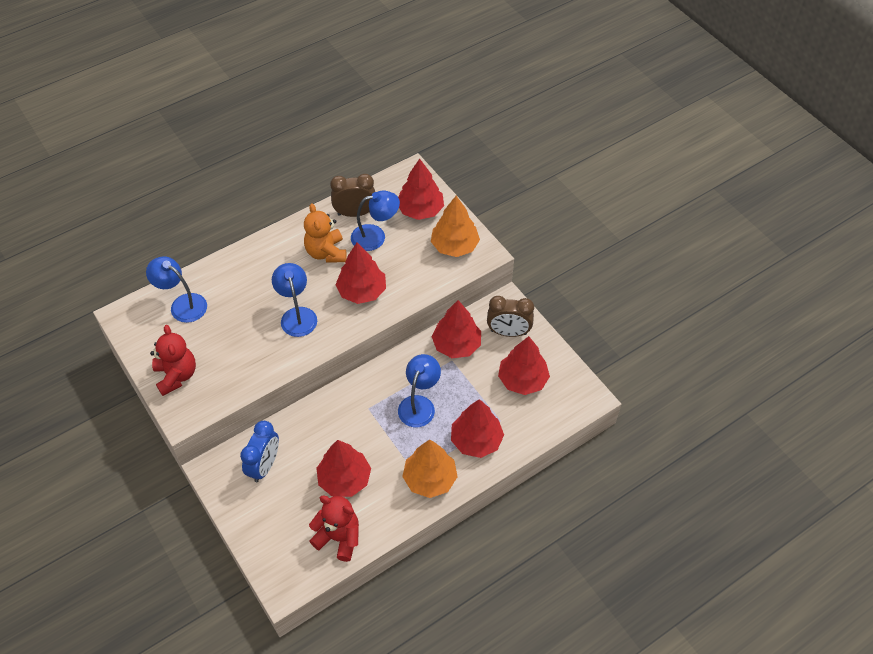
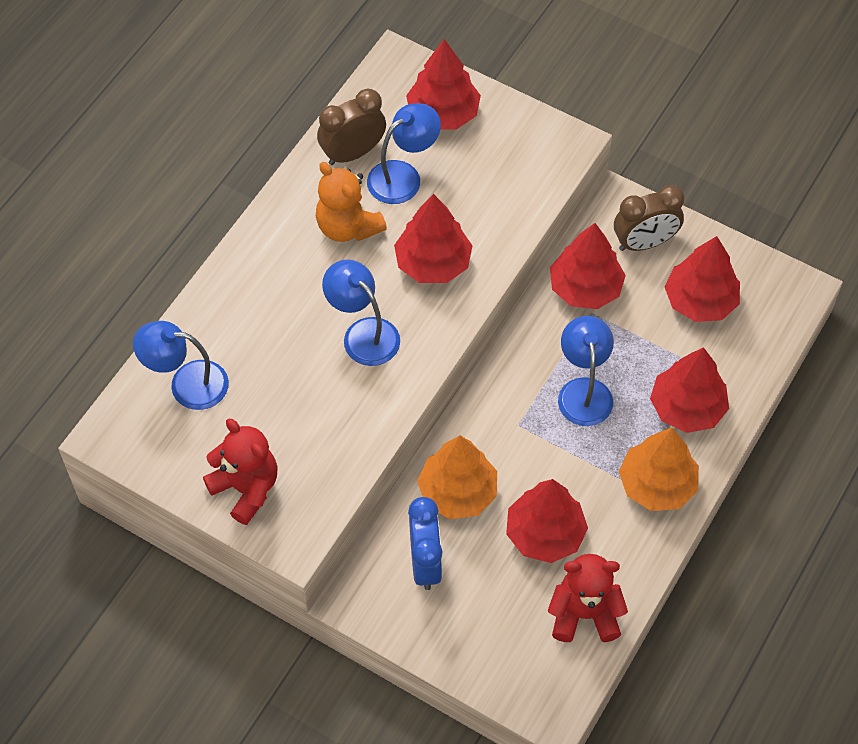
camera: 25 degrees left, 5 degrees up
orange tree [431,196,480,257] -> orange tree moved to [417,435,497,519]

